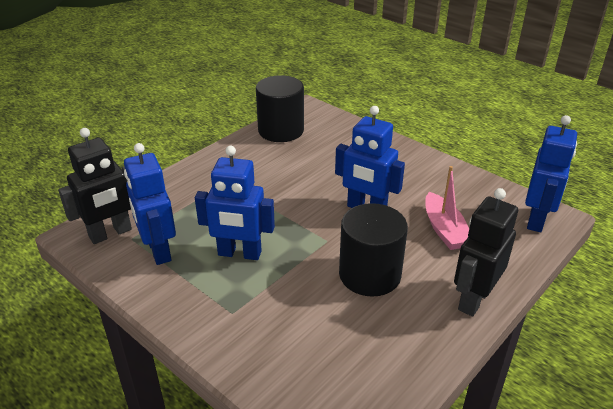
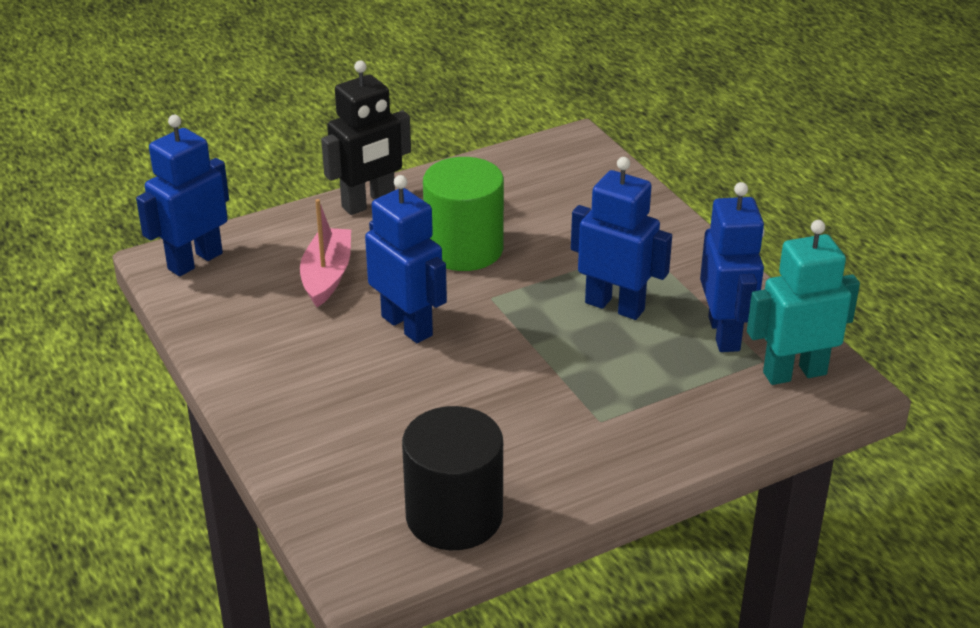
camera: 160 degrees left, 0 degrees up
black robot [58,128,132,244] -> turquoise robot [747,220,860,385]
black cylinder [339,203,408,297] -> green cylinder [423,157,504,271]

